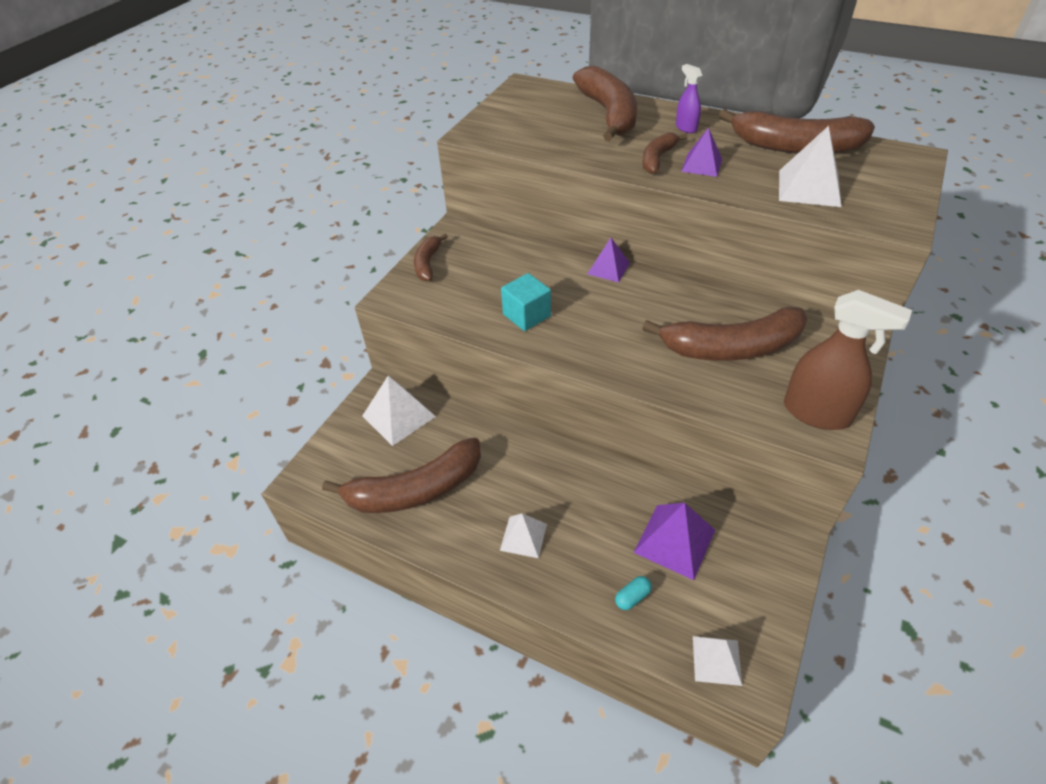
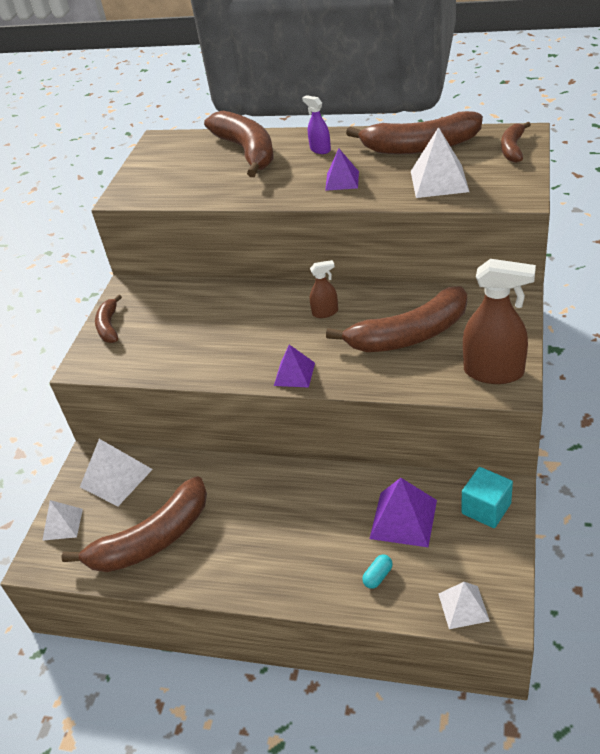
camera: 10 degrees left, 5 degrees down
white pyramid [500,513,547,558] -> white pyramid moved to [42,500,83,541]
turquoise cube [501,273,551,331] -> turquoise cube moved to [462,467,513,528]
purple pyramid [587,238,630,282] -> purple pyramid moved to [274,345,315,388]
brown banana [642,133,687,174] -> brown banana moved to [501,122,531,163]
none -> brown spray bottle [310,260,338,318]

